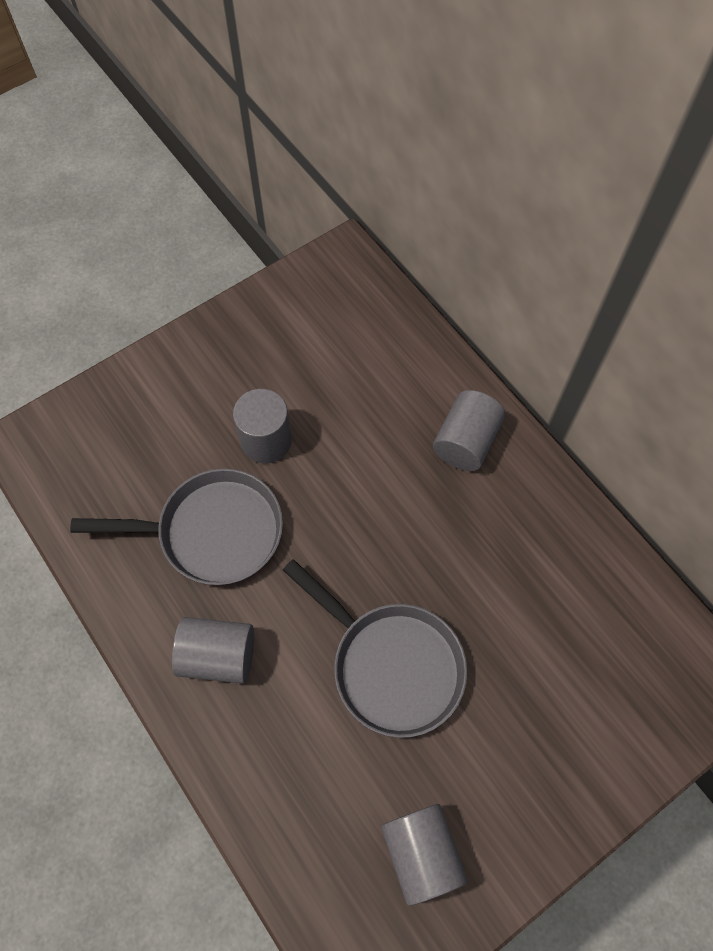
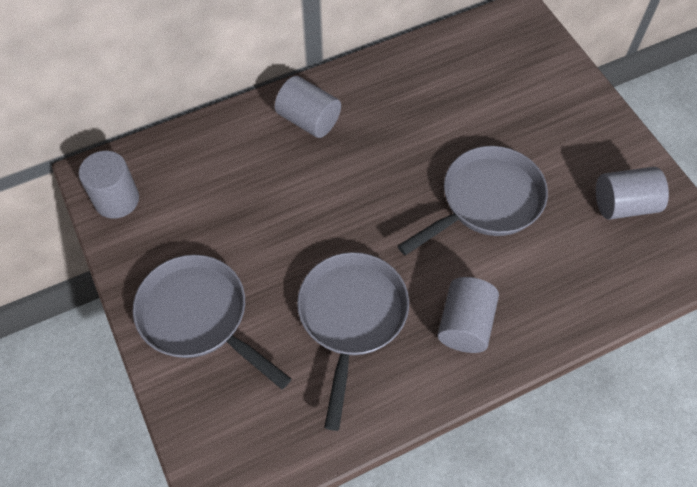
camera: 80 degrees left, 5 degrees down
grey cylinder [233,389,292,463] -> grey cylinder moved to [79,151,139,219]
none -> grey pan [133,255,291,389]

